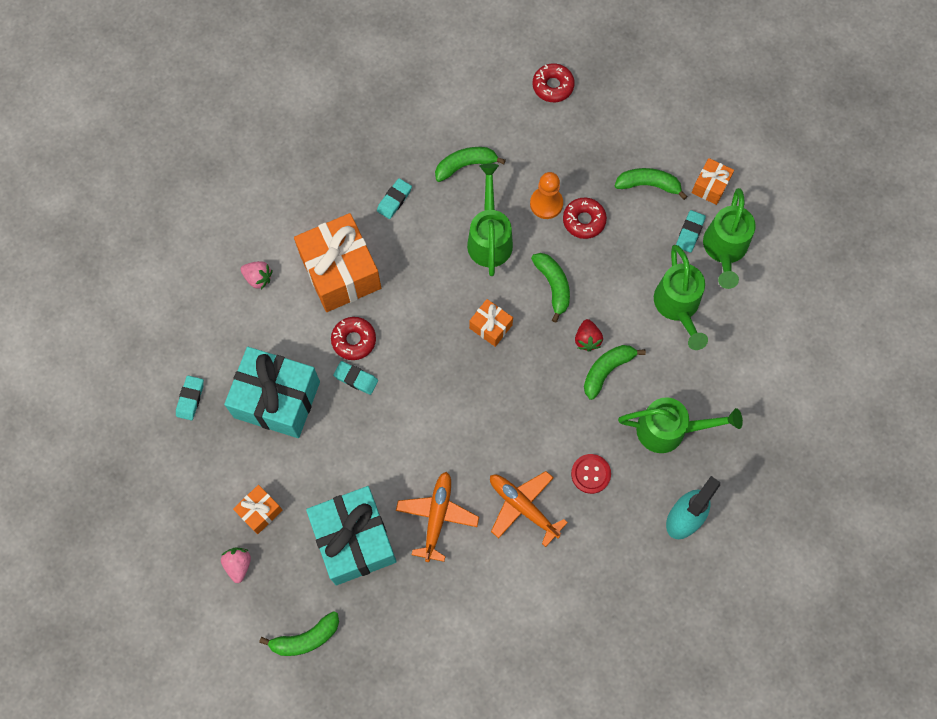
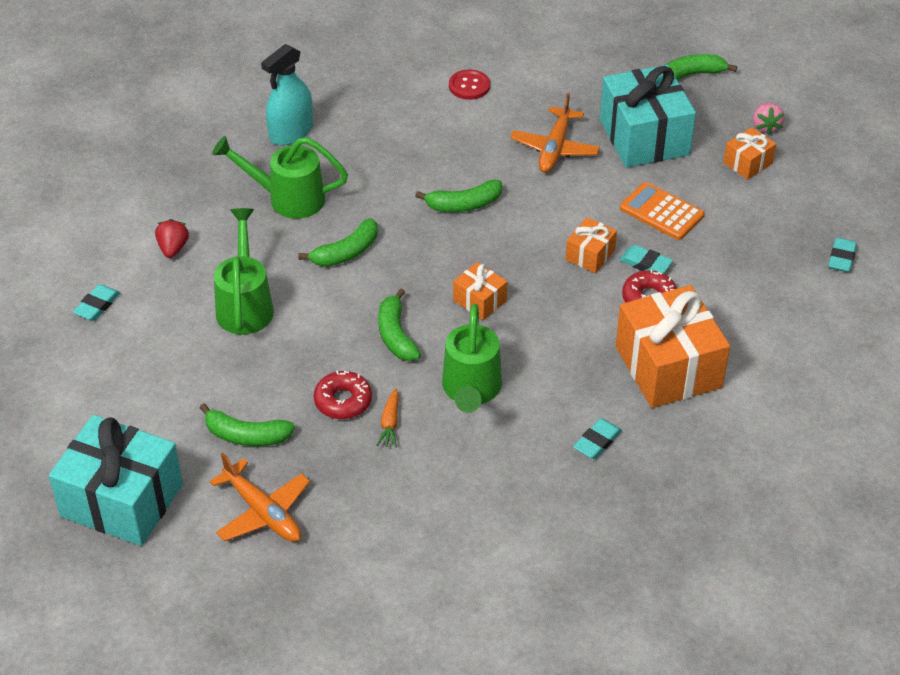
camera: 175 degrees left, 25 degrees down
turquoise gift [224,347,320,438] -> turquoise gift moved to [49,415,183,546]
pink strawberry [241,261,273,289] -> none
green banana [435,147,506,182] -> green banana moved to [415,180,502,212]
orange plane [490,471,568,547] -> orange plane moved to [210,453,310,542]
orange pawn [530,172,563,219] -> orange carrot [376,388,399,448]
red donut [533,63,575,102] -> none
red button [571,454,611,494] -> red button moved to [449,69,490,100]
red strawberry [575,319,603,352] -> red strawberry moved to [155,219,189,258]
turquoise eraser [676,210,706,253] -> turquoise eraser moved to [73,284,120,321]
orange gift [691,158,734,205] -> orange gift moved to [566,217,617,273]
green watering can [703,188,756,289] -> none
none -> orange calculator [620,182,705,240]

